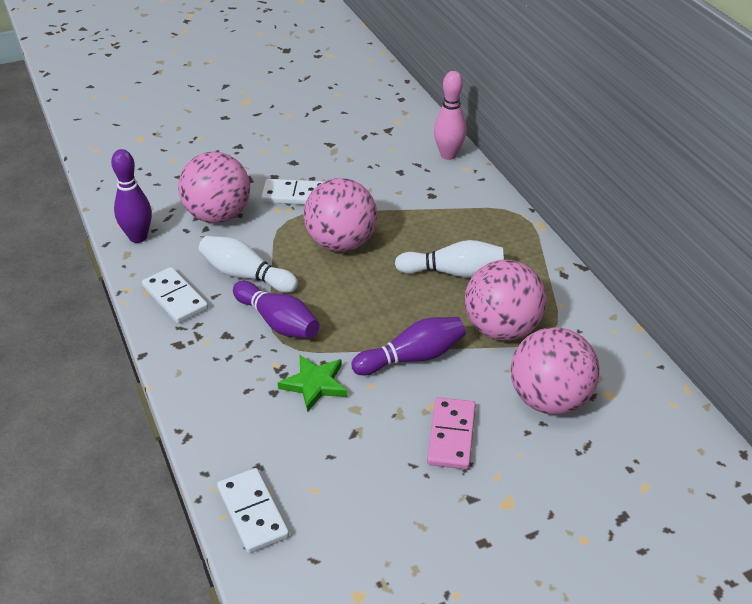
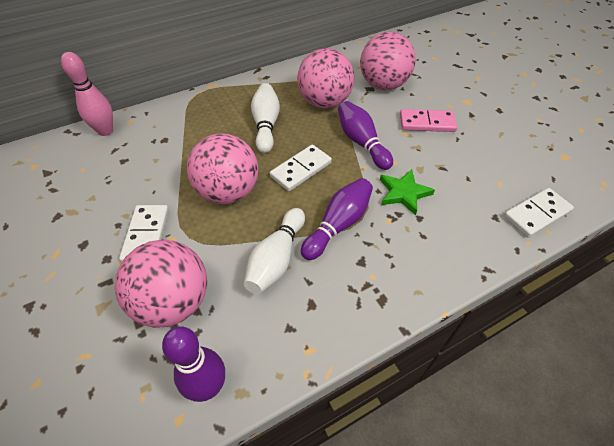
camera: 95 degrees left, 10 degrees up
white domino [142,267,208,323] -> white domino moved to [270,145,332,191]

